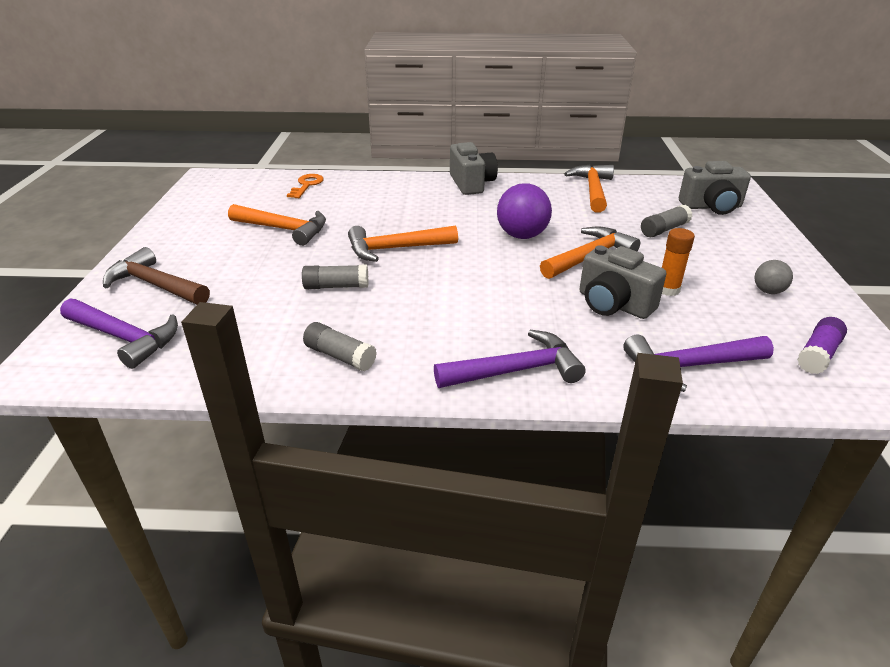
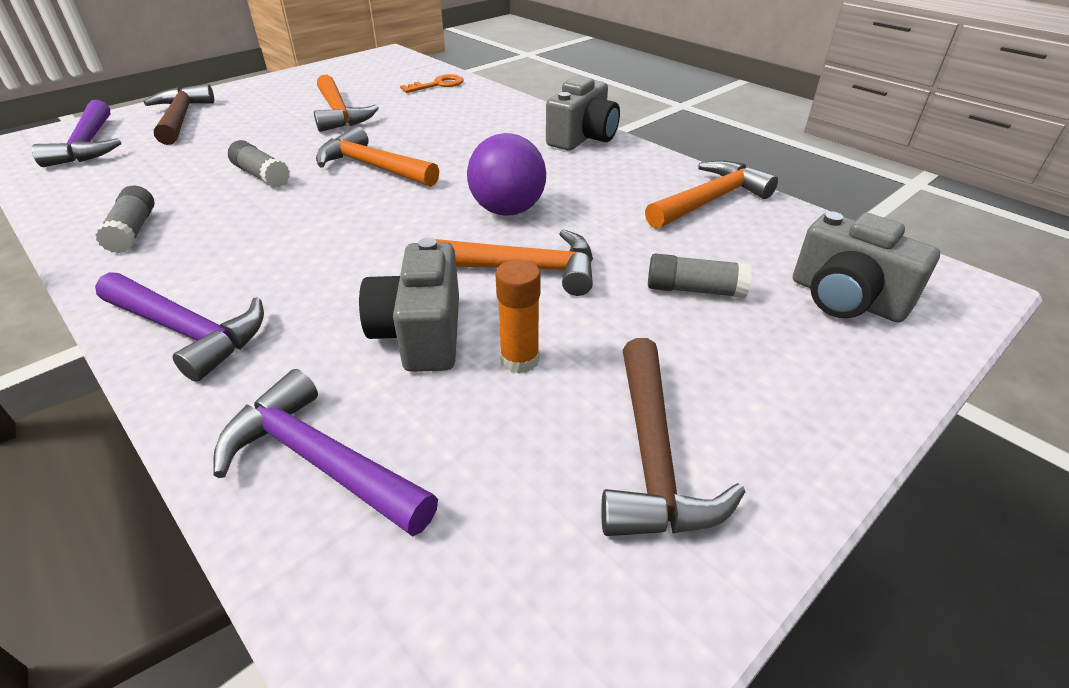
camera: 45 degrees right, 5 degrees up
grey ball [755,260,793,294] -> brown hammer [601,338,745,536]
purple glue stick [797,317,847,374] -> none

